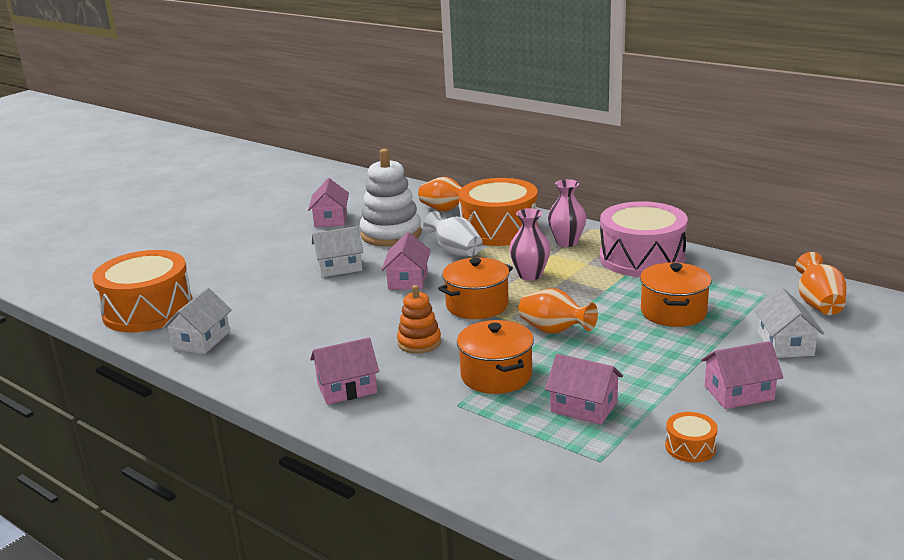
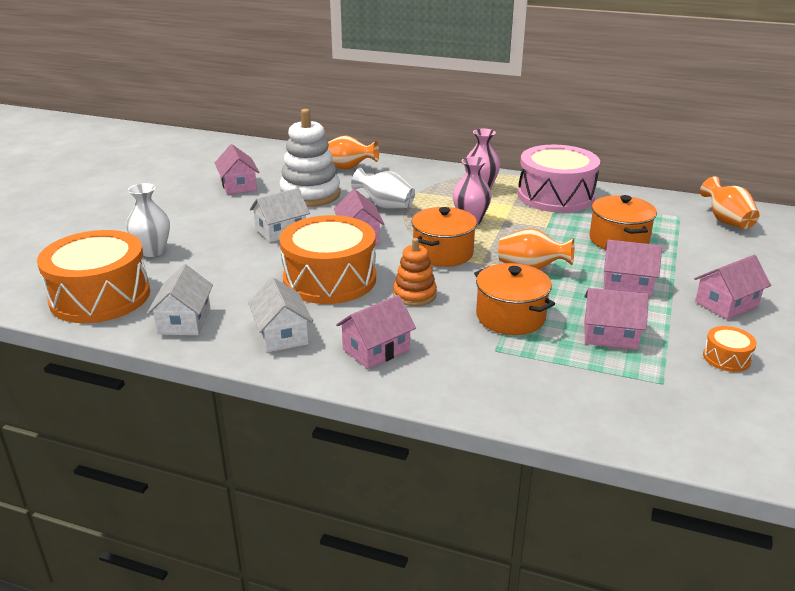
camera: 20 degrees left, 5 degrees up
orange drum [458,178,538,246] -> orange drum moved to [279,215,376,304]
white house [755,288,824,358] -> white house moved to [248,277,313,353]
none -> white vase [126,183,170,257]
none -> pink house [603,240,662,296]

